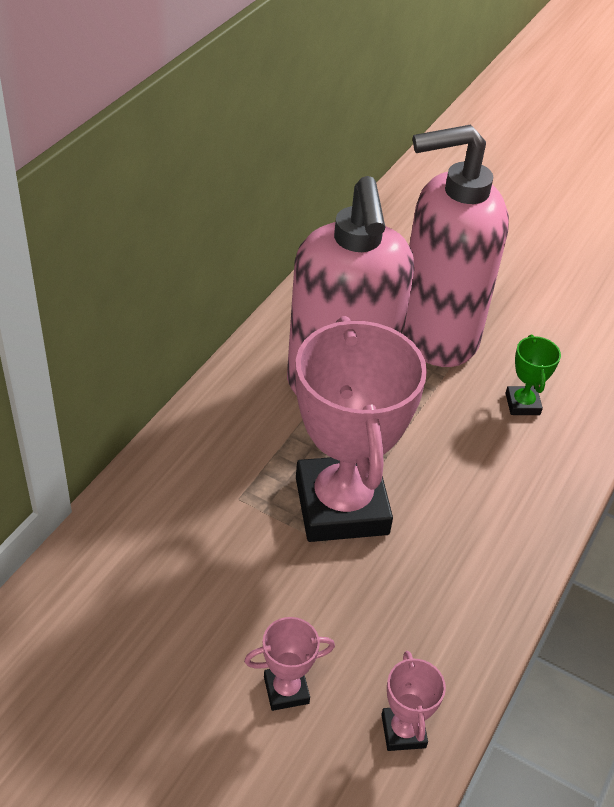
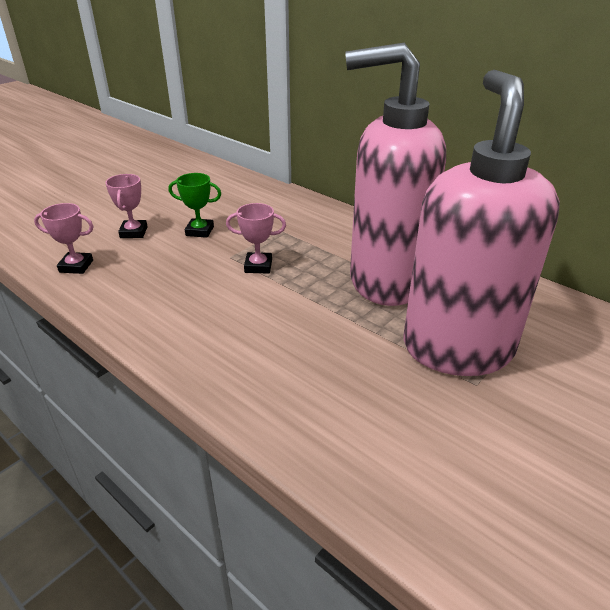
camera: 105 degrees right, 10 degrees down
pink trophy [295,316,427,542] -> pink trophy [226,203,286,274], size x0.41
green trophy [506,335,561,415] -> green trophy moved to [169,173,221,238]

